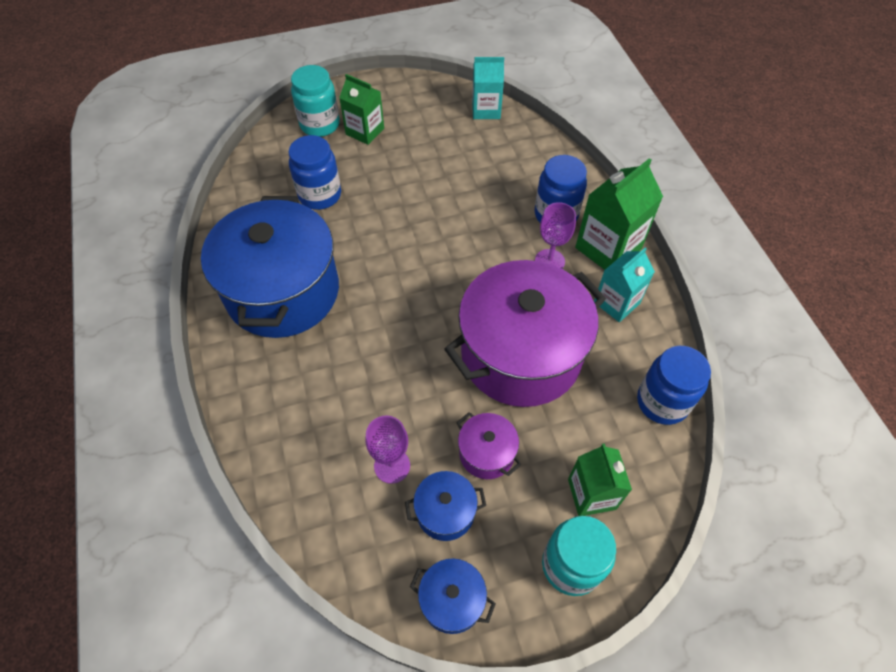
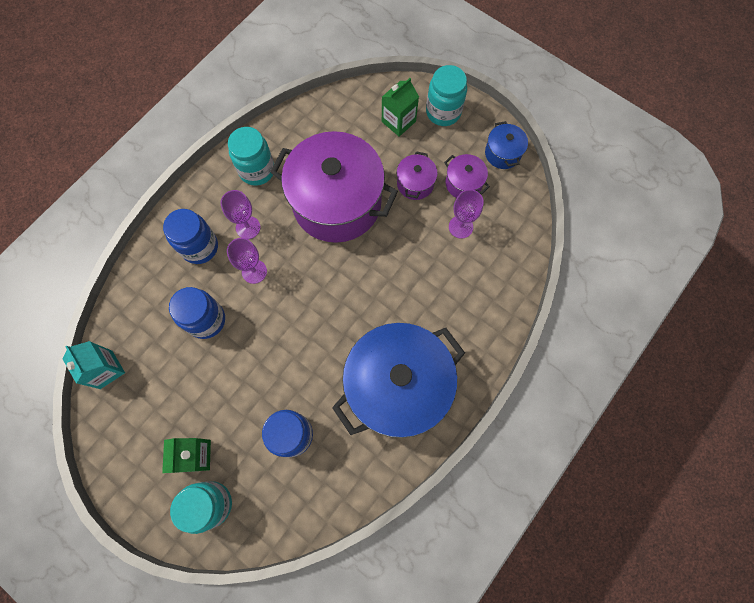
camera: 125 degrees left, 15 degrees up
blue pot [405,471,486,541] -> purple pot [444,154,490,198]
green carton [575,158,663,270] -> none
turquoise carton [594,248,655,322] -> turquoise jar [228,127,274,186]
blue jar [637,346,711,425] -> blue jar moved to [169,287,225,339]
none -> purple goblet [227,238,267,284]

